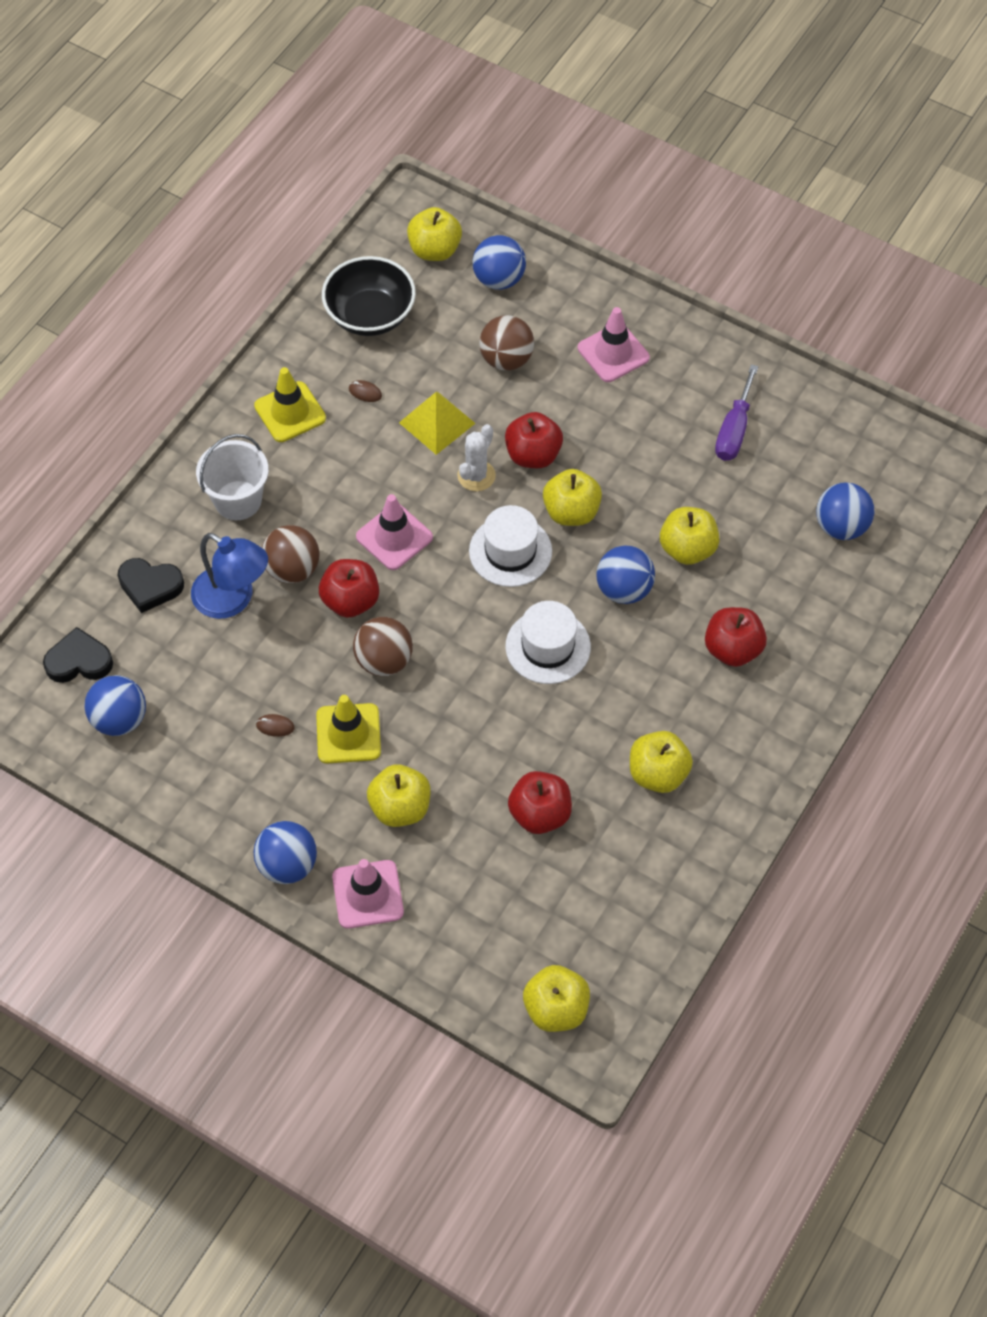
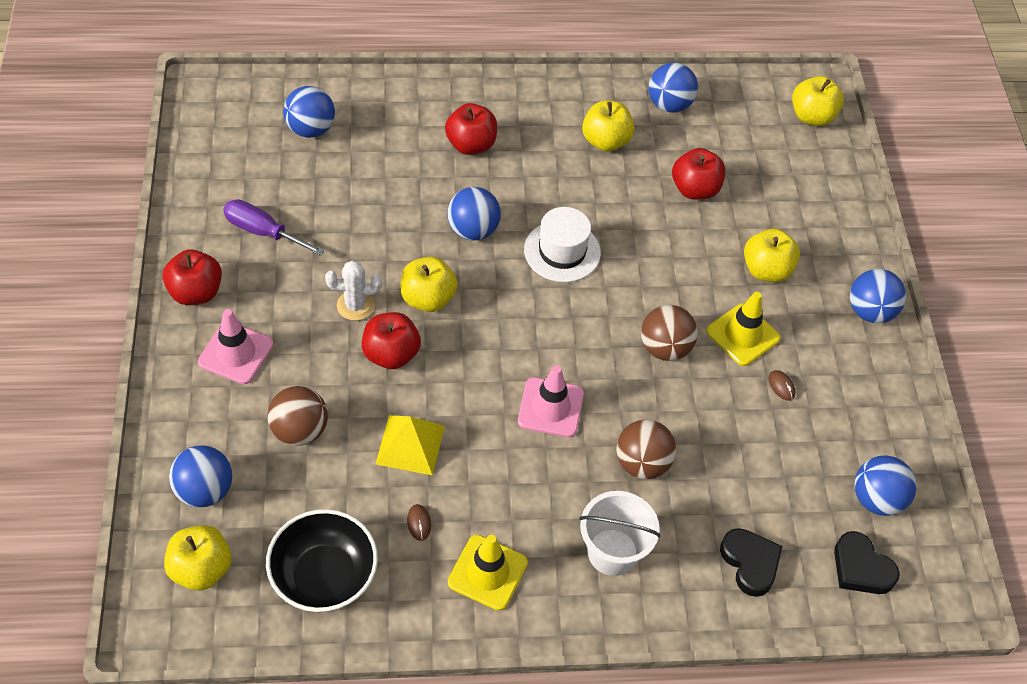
camera: 130 degrees left, 5 degrees down
blue lamp [191,533,268,619] -> none
red apple [319,559,379,618] -> red apple moved to [163,250,222,305]
pink traffic cone [332,859,404,929] -> none
white cactus [457,424,496,491] -> white cactus moved to [325,260,382,321]
white hat [469,505,552,587] -> none
yellow apple [660,507,720,565] -> none
purple screwdriver [715,364,759,461] -> purple screwdriver turned 135 degrees counterclockwise [223,199,325,256]
none -> blue ball [648,62,698,113]

